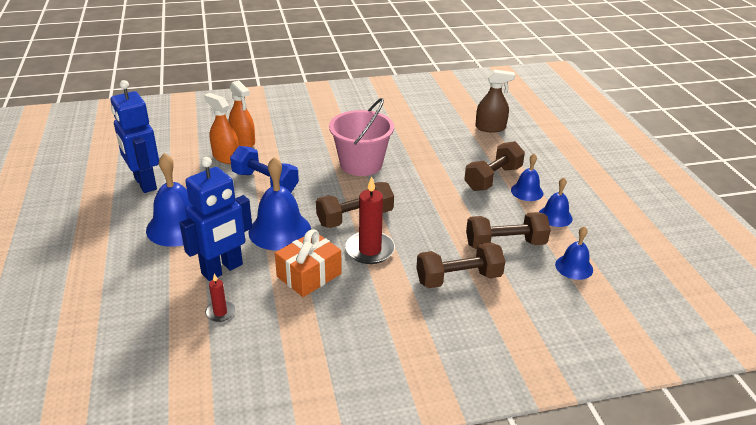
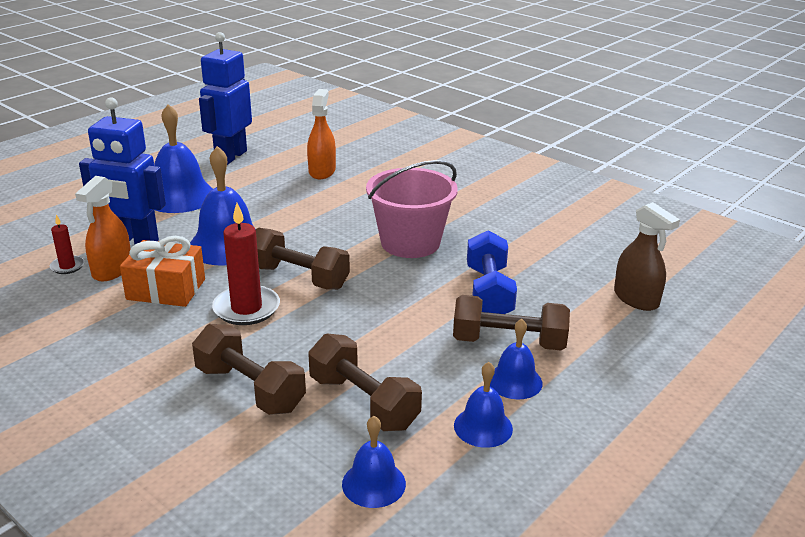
camera: 55 degrees right, 5 degrees down
orange spray bottle [229,80,255,147] -> orange spray bottle moved to [75,176,130,281]
blue dumbbell [230,146,299,193] -> blue dumbbell moved to [467,230,517,314]

